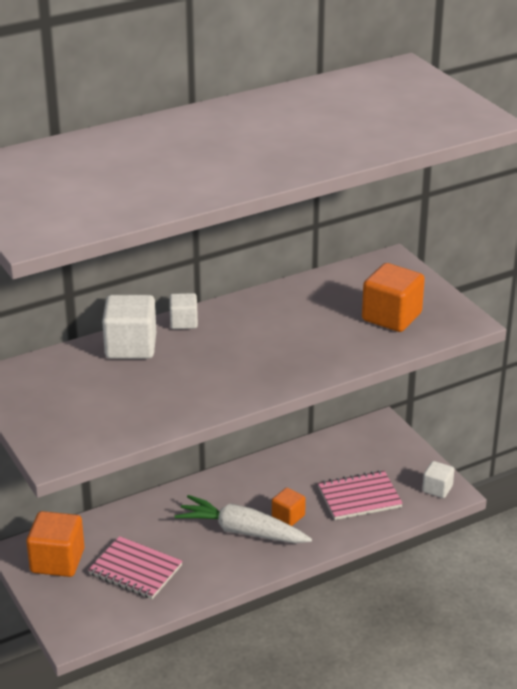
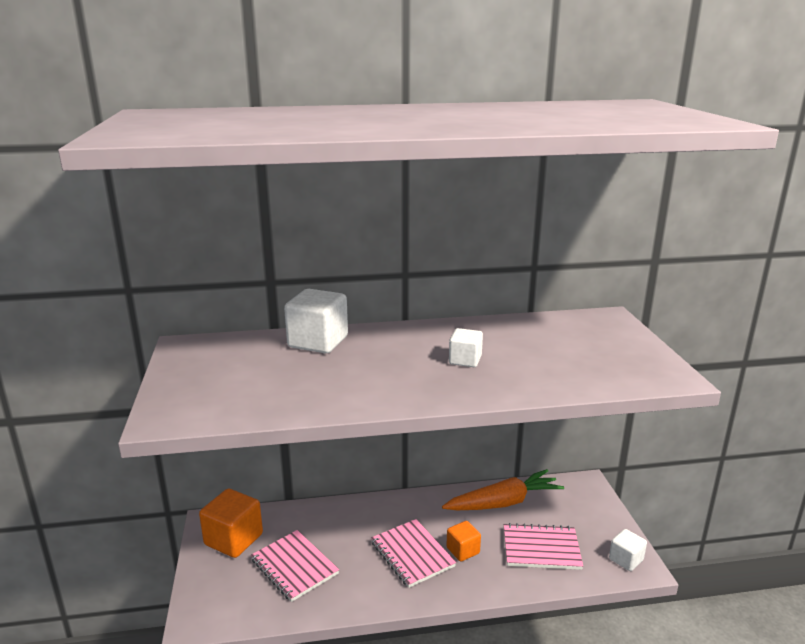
camera: 20 degrees right, 10 degrees down
white cube [169,293,198,329] -> white cube moved to [449,328,483,367]
white carrot [175,495,312,543] -> pink notebook [371,519,456,588]
orange cube [362,263,425,332] -> none
none -> orange carrot [442,469,564,510]

